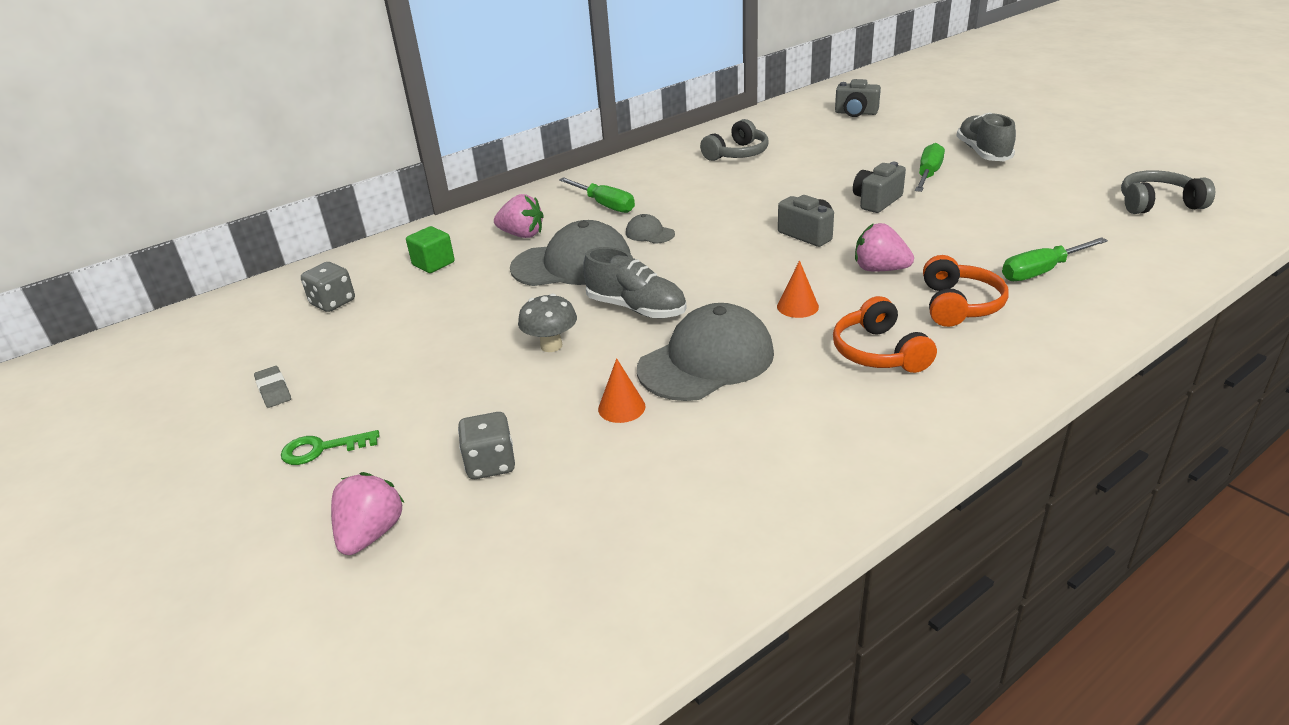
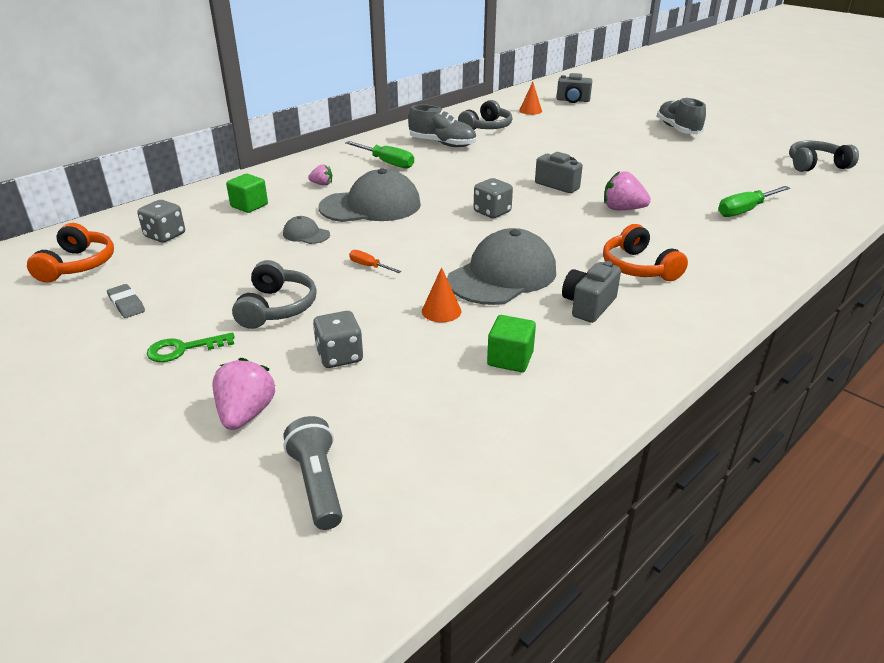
camera: 10 degrees left, 0 degrees up
pink strawberry [494,194,544,238] -> pink strawberry [308,164,333,186], size x0.57
grey mushroom [518,293,577,352] -> orange screwdriver [349,250,401,273]
grey shoe [583,247,687,318] -> grey shoe moved to [408,104,476,147]
grey cap [626,214,675,244] -> grey cap moved to [283,216,330,244]
orange cone [777,260,819,318] -> orange cone moved to [519,82,542,115]
grey camera [853,162,906,213] -> grey camera moved to [562,261,621,323]
green screwdriver [915,143,945,192] -> none
orange headphones [923,255,1009,327] -> orange headphones moved to [27,223,114,283]
none -> grey headphones [232,260,317,329]
none -> grey flashlight [284,416,342,530]
none -> grey dice [474,178,513,218]
none -> green cube [487,315,536,372]

